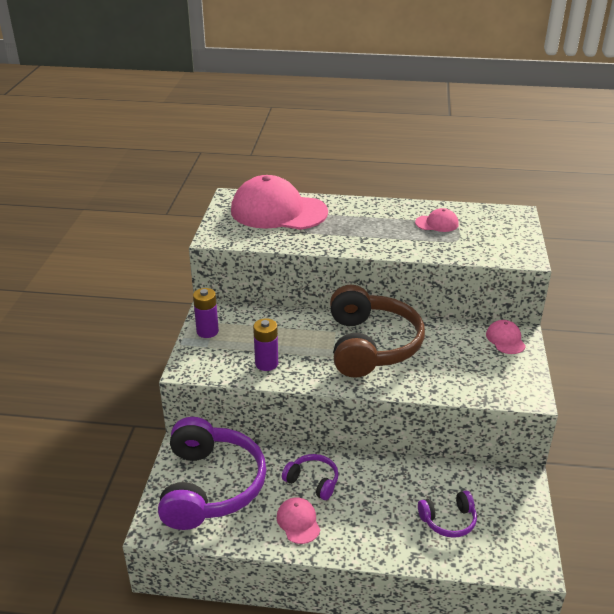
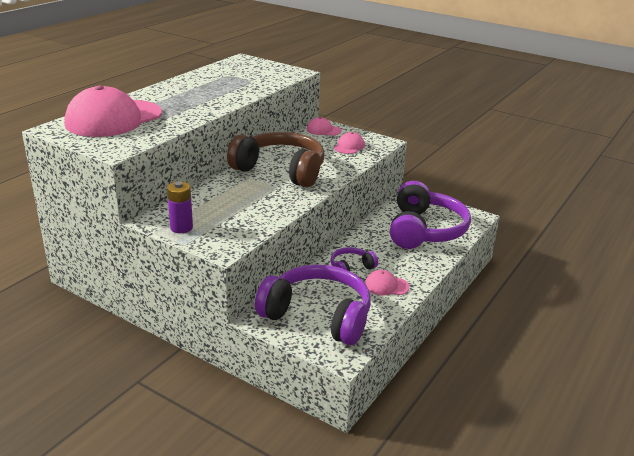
camera: 65 degrees left, 5 degrees down
purple battery [253,318,278,371] -> none
pink cap [415,208,459,232] -> pink cap moved to [334,132,365,154]
purple headphones [418,491,477,538] -> purple headphones [390,181,471,249], size x2.18

